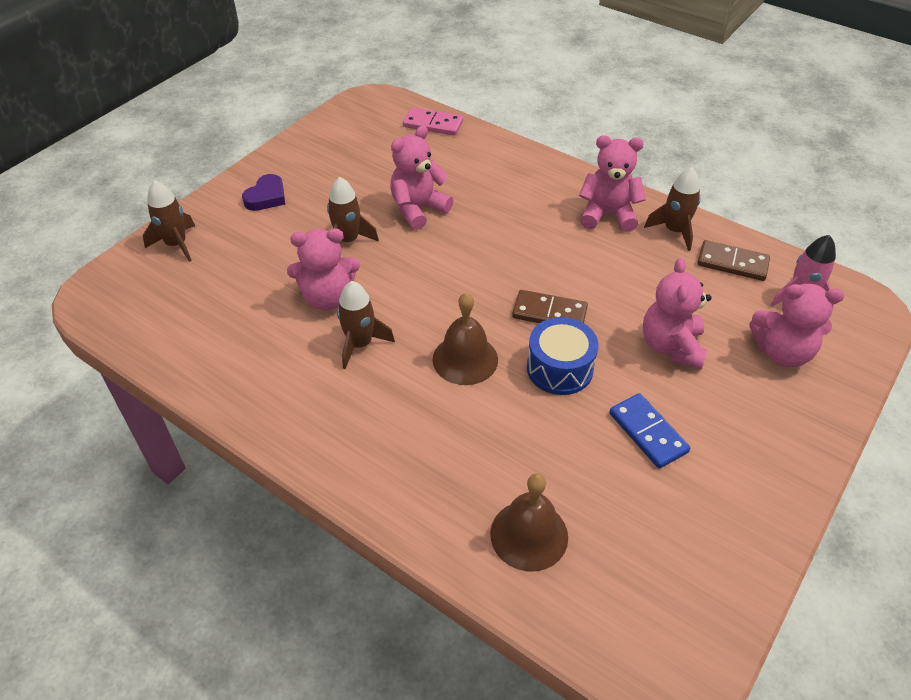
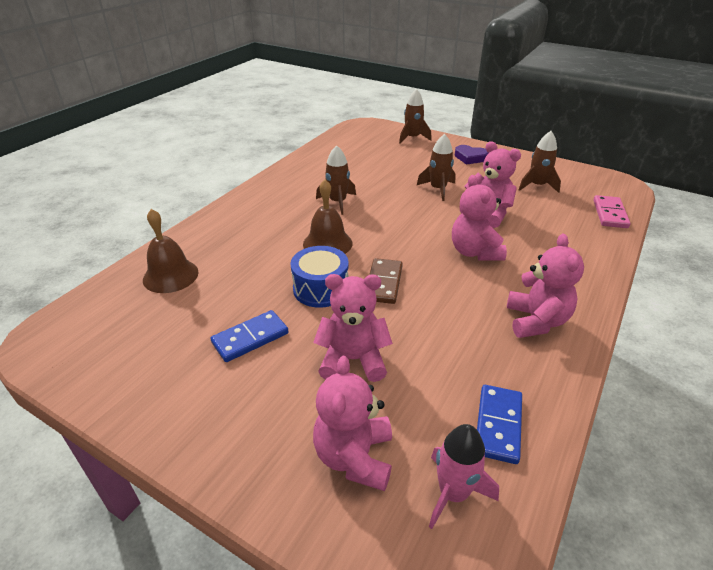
camera: 85 degrees right, 10 degrees down
pink teddy bear [287,229,360,310] -> pink teddy bear moved to [452,175,507,261]
brown rocket [644,167,701,251] -> brown rocket moved to [519,131,561,193]
brown domino [697,240,770,281] -> blue domino [477,385,522,464]

